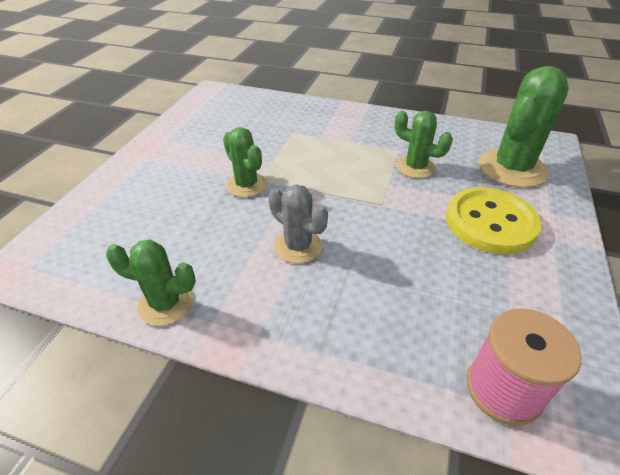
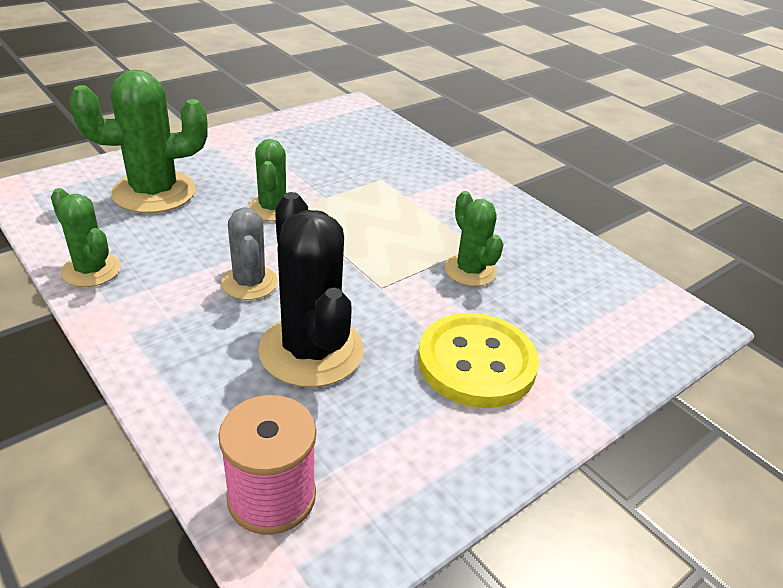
camera: 30 degrees right, 5 degrees down
green cactus [479,66,569,188] -> green cactus moved to [69,70,208,213]
none -> black cactus [258,192,364,387]

